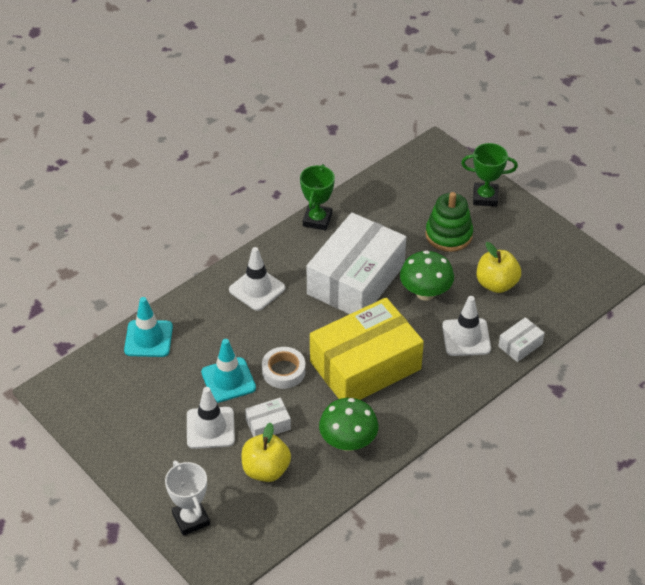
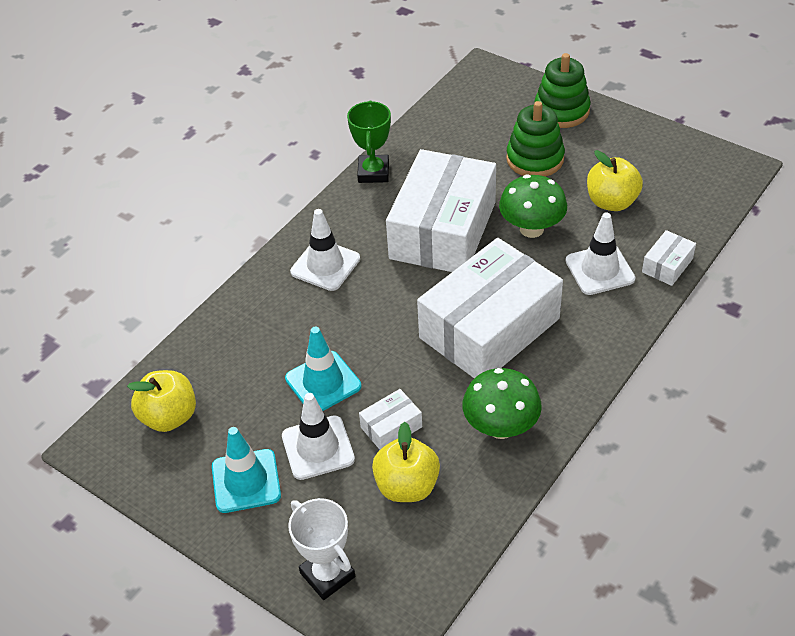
camera: 10 degrees left, 0 degrees up
turquoise traffic cone [124,297,173,357] -> turquoise traffic cone moved to [212,427,281,513]
white tape [262,347,306,389] -> none
yellow box [310,297,424,400] -> white box [417,238,563,378]
green trophy [461,143,518,207] -> green stacking toy [535,53,591,128]
none -> yellow apple [127,370,196,432]

